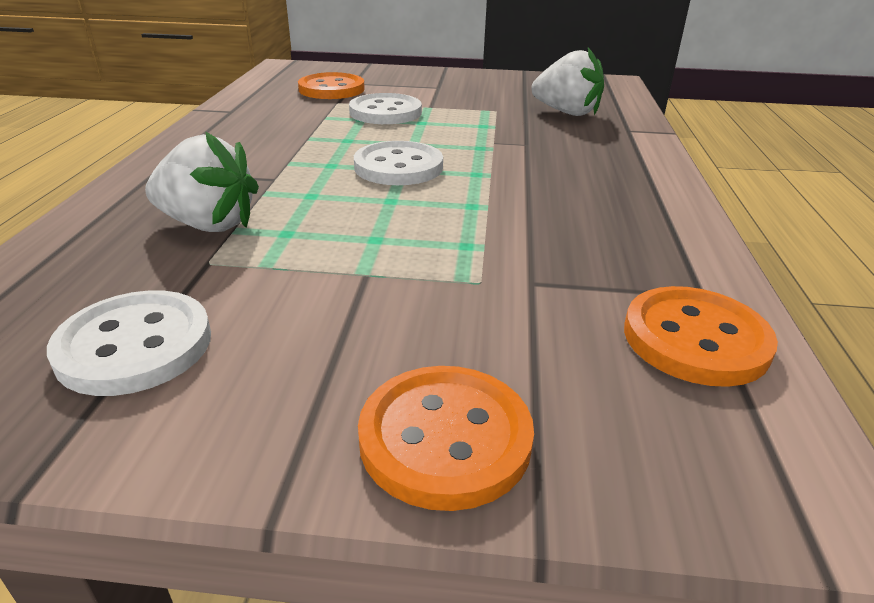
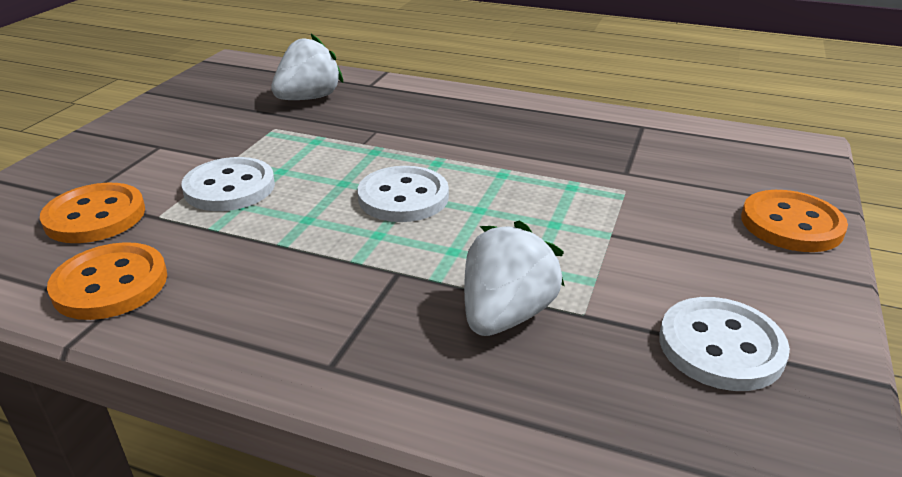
camera: 75 degrees left, 0 degrees up
orange button [624,286,778,387] -> orange button moved to [47,242,167,320]

